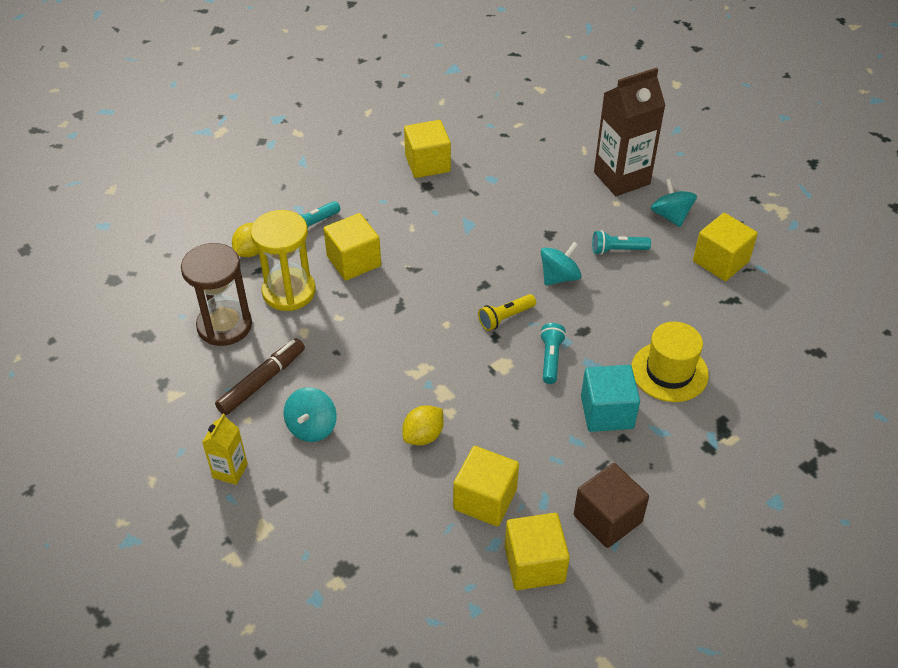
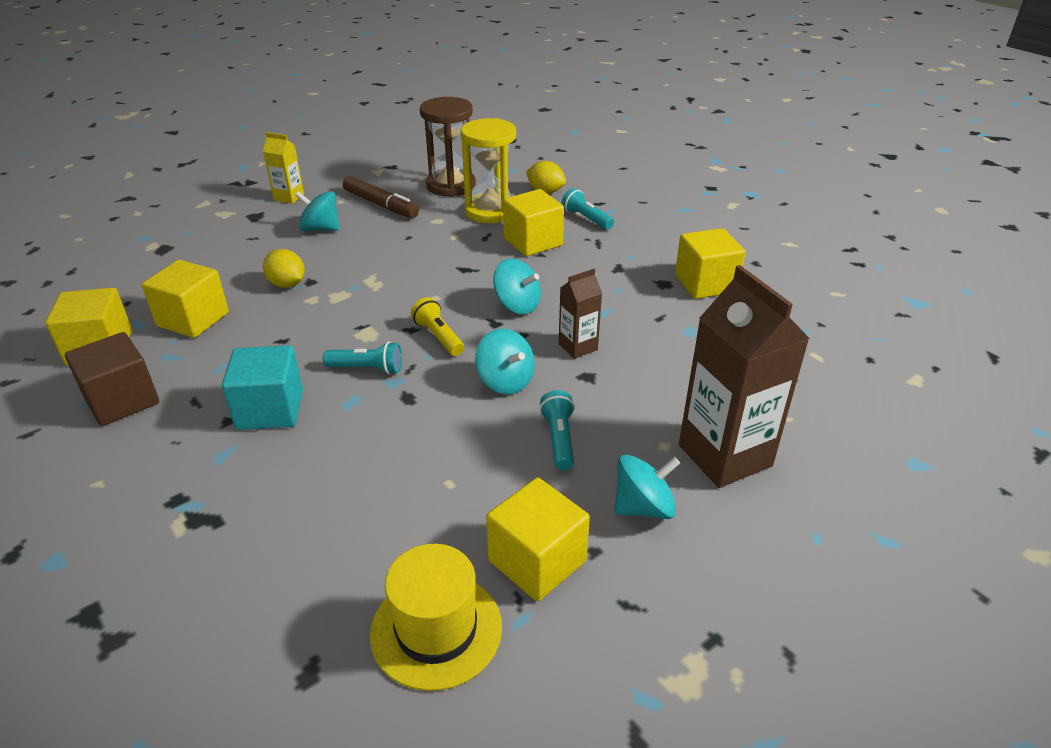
camera: 90 degrees right, 10 degrees down
yellow hat [631,322,709,402] -> yellow hat moved to [370,544,502,691]
none -> turquoise spinning top [493,258,541,314]
none -> brown carton [559,269,602,359]

